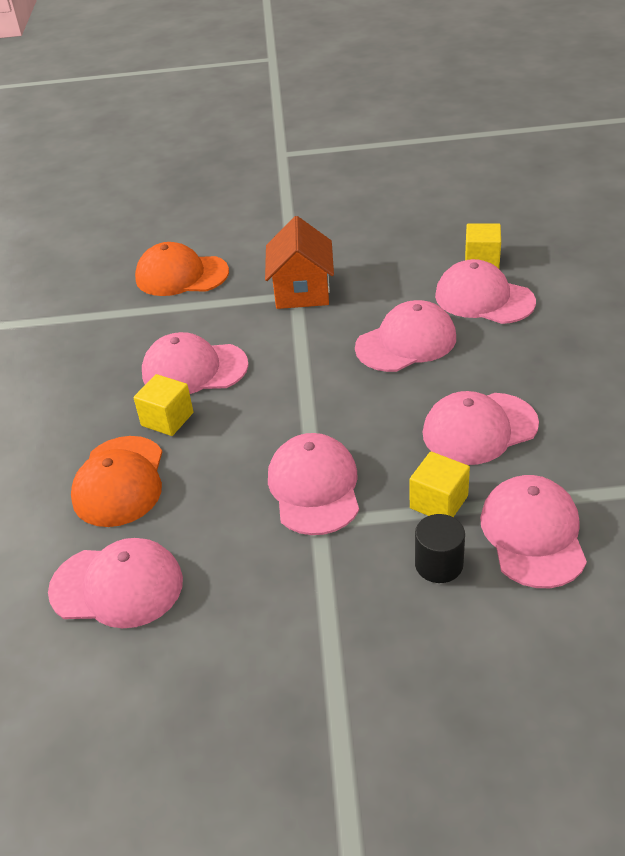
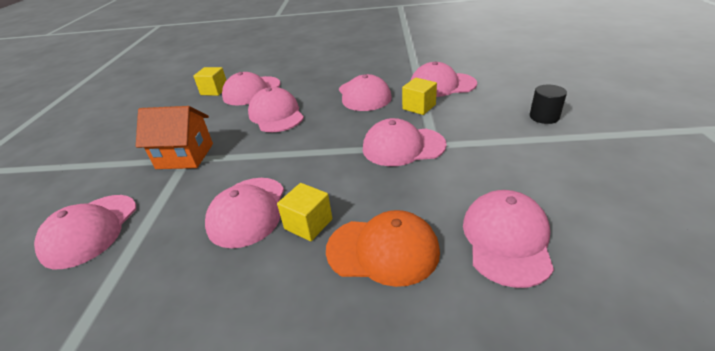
camera: 85 degrees left, 5 degrees down
orange cap [135,242,229,296] -> pink cap [34,195,136,269]
black cylinder [415,514,465,583] -> black cylinder moved to [530,85,567,124]

